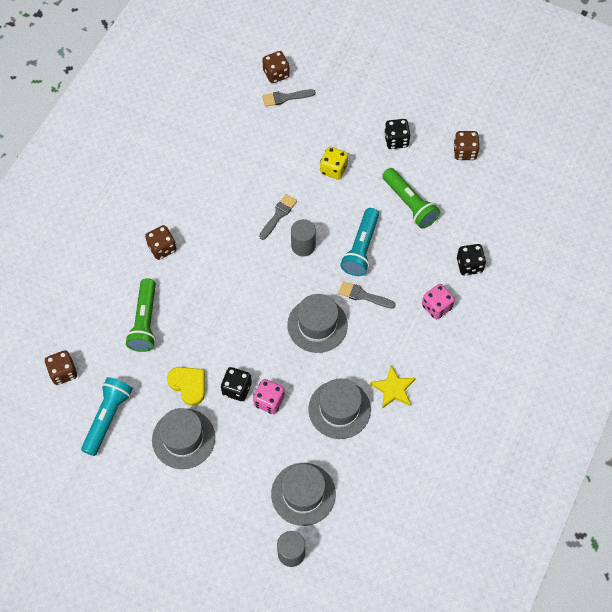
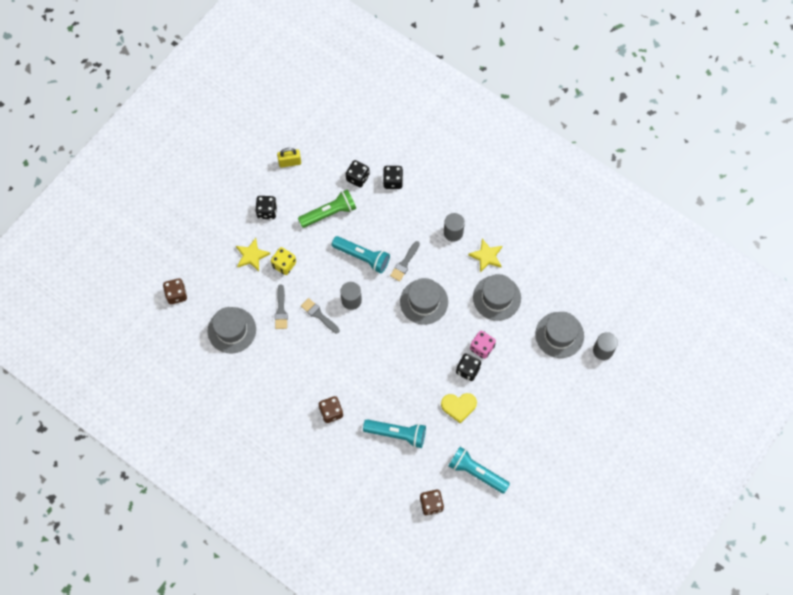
camera: 80 degrees left, 5 degrees up
green flashlight [126,278,156,352] -> turquoise flashlight [363,419,426,448]
grey hat [152,408,215,469] -> grey hat moved to [208,307,256,353]
yellow heart [167,367,205,406] -> yellow heart turned 150 degrees counterclockwise [441,393,477,423]
grey brush [262,89,316,107] -> grey brush moved to [275,284,287,329]
pink dice [422,284,455,319] -> none
brown dice [453,131,479,160] -> yellow padlock [277,148,301,168]
none -> yellow star [236,238,270,271]
none -> black dice [346,160,370,188]
none -> grey cylinder [444,213,465,242]

